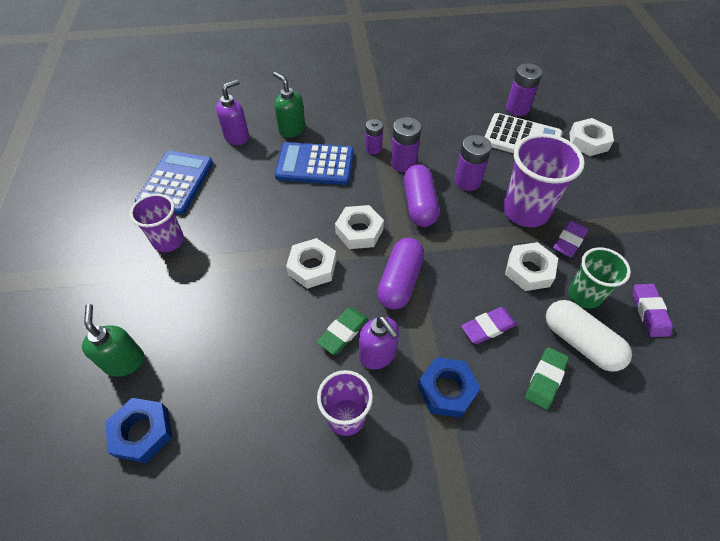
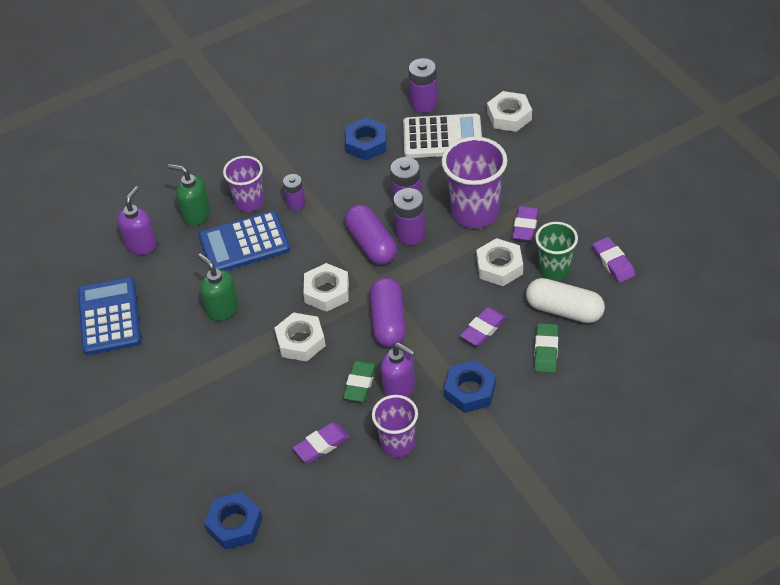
camera: 20 degrees left, 5 degrees down
green soap dispenser [82,304,144,377] -> green soap dispenser moved to [198,253,239,321]
purple cup [130,194,184,252] -> purple cup moved to [223,156,264,212]
purple battery [391,117,421,172] -> purple battery moved to [393,188,426,245]
none -> purple eraser [293,422,350,463]
none -> blue nut [345,118,387,161]

